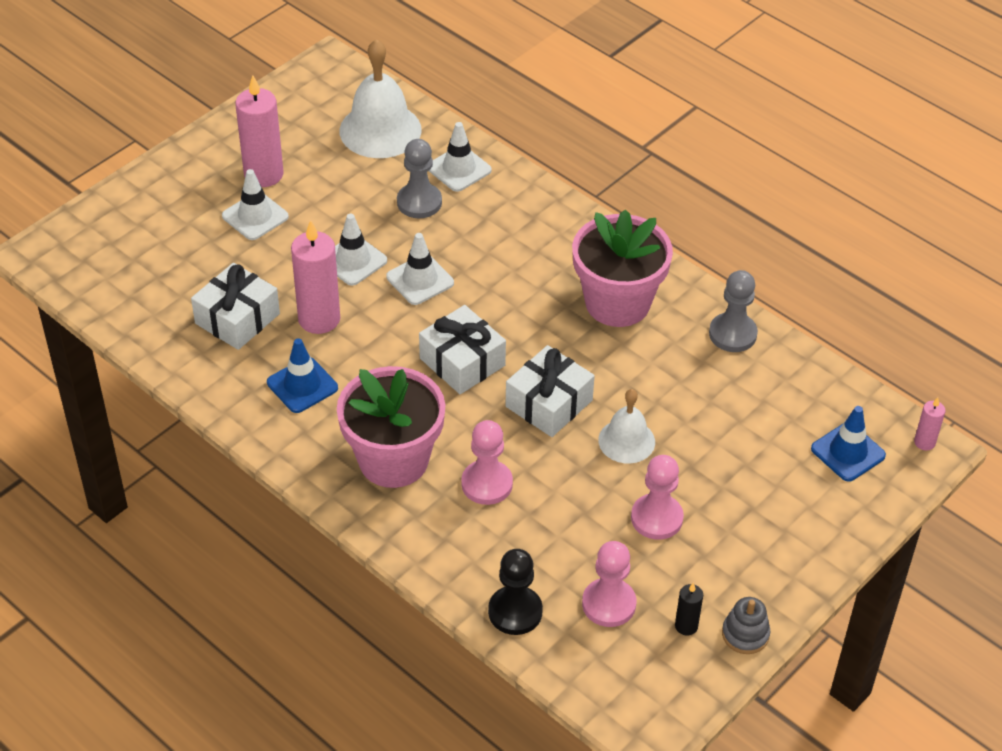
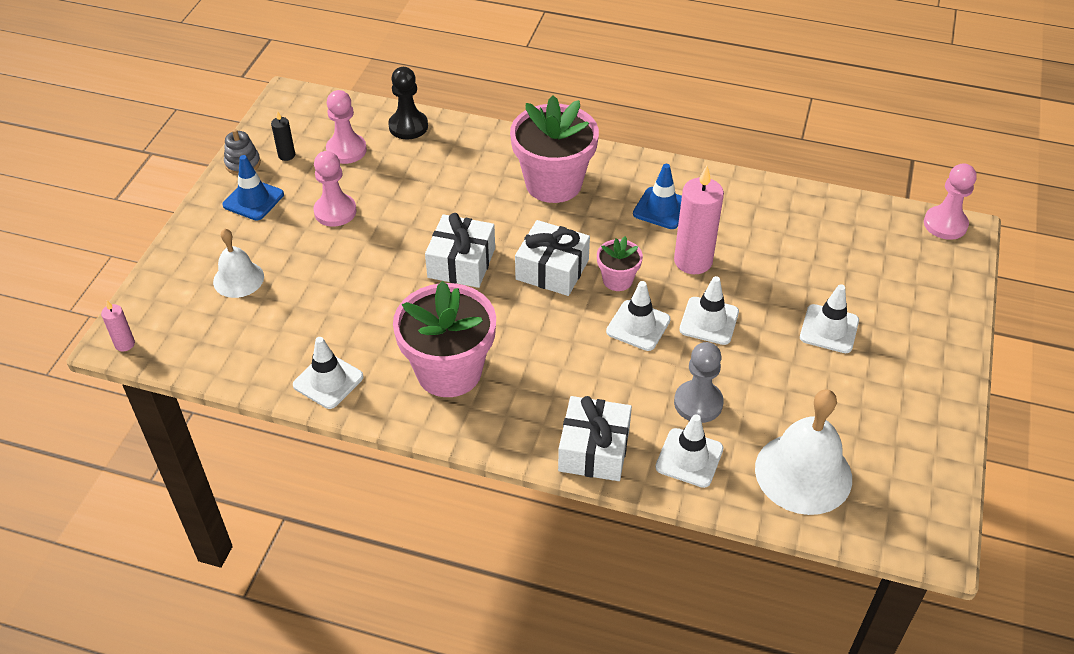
camera: 155 degrees right, 0 degrees up
white gift [191,263,280,350] -> white gift moved to [558,396,632,481]
pink candle [235,76,283,187] -> none
pink pawn [462,420,513,505] -> pink pawn moved to [924,164,977,240]
white bell [598,389,655,463] -> white bell moved to [213,228,264,298]
grey pawn [709,270,758,352] -> white traffic cone [293,337,364,409]
blue traffic cone [811,406,886,482] -> blue traffic cone moved to [222,155,284,221]
none -> pink flower pot [597,236,643,291]

